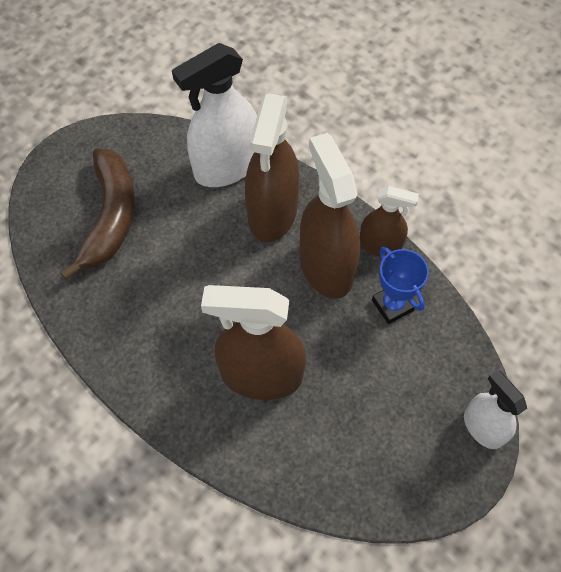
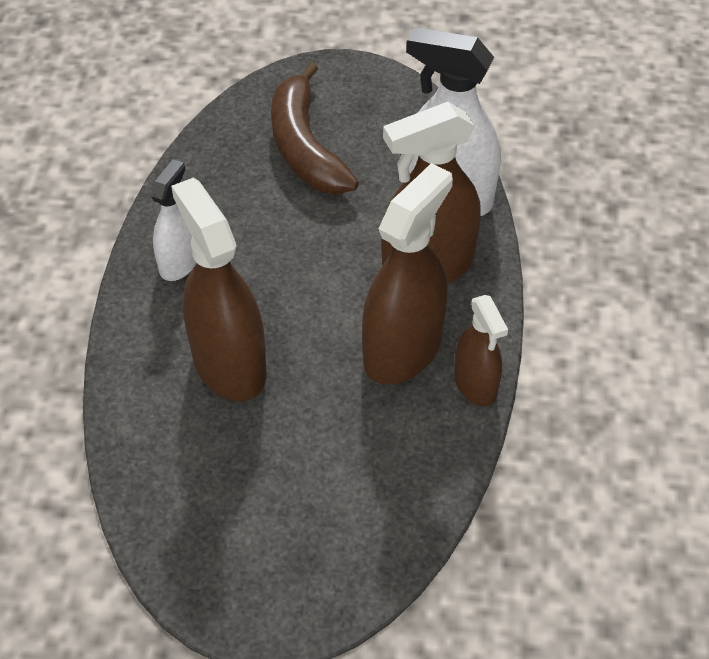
camera: 55 degrees right, 10 degrees down
brown banana [60,148,135,280] -> brown banana turned 105 degrees clockwise [271,62,359,194]
blue trophy [372,247,429,324] -> none
white spray bottle [464,370,527,449] -> white spray bottle moved to [151,159,197,281]

